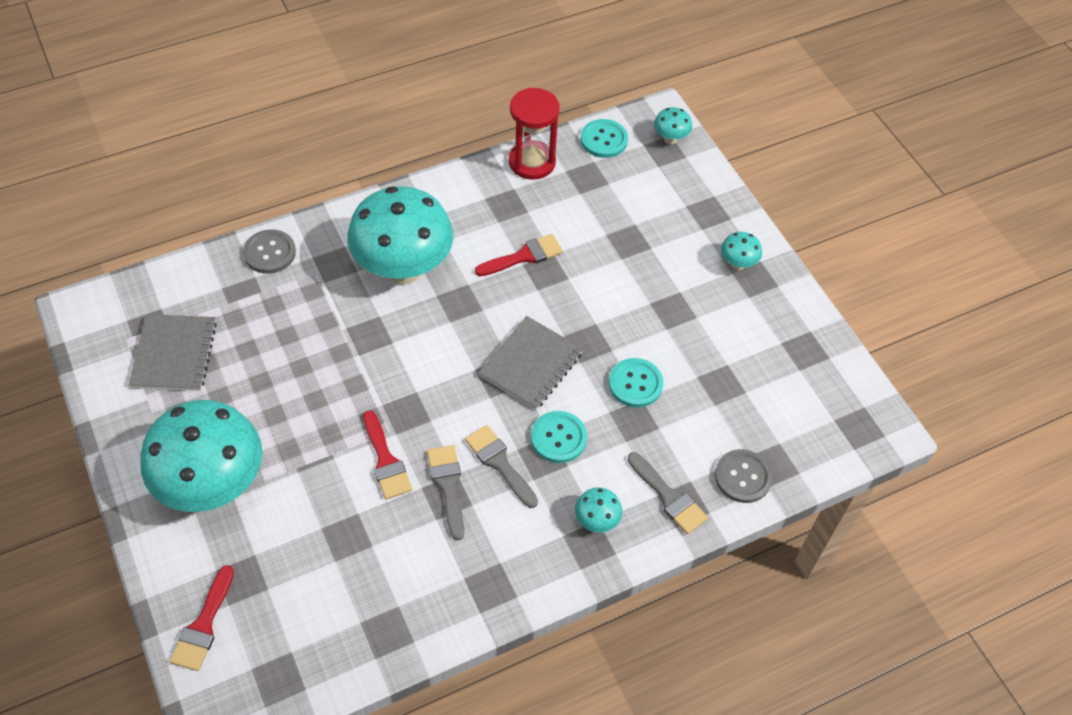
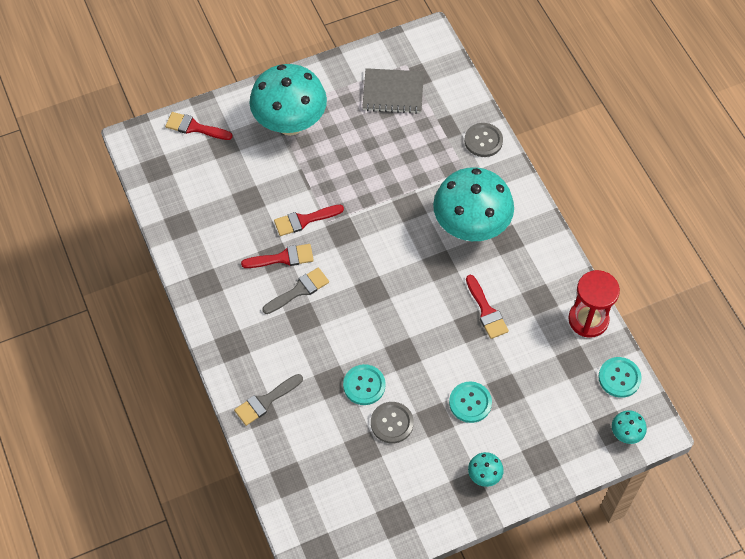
camera: 95 degrees right, 5 degrees up
grey brush [427,445,464,540] -> red brush [241,244,314,268]
grey notebook [478,316,583,410] -> none
turquoise button [531,411,587,463] -> turquoise button moved to [449,381,492,423]
turquoise mushroom [575,487,622,532] -> none
grey button [715,449,773,503] -> grey button moved to [371,402,414,443]

